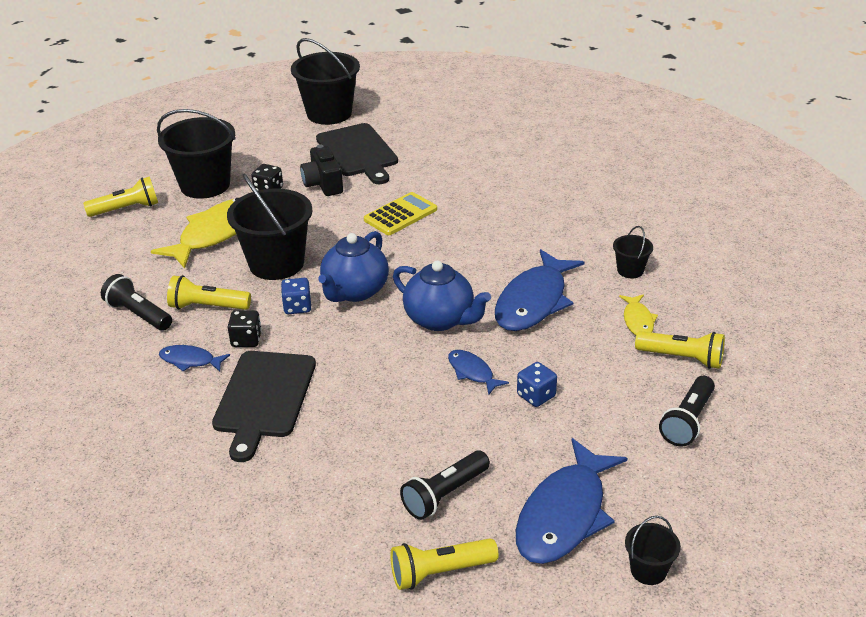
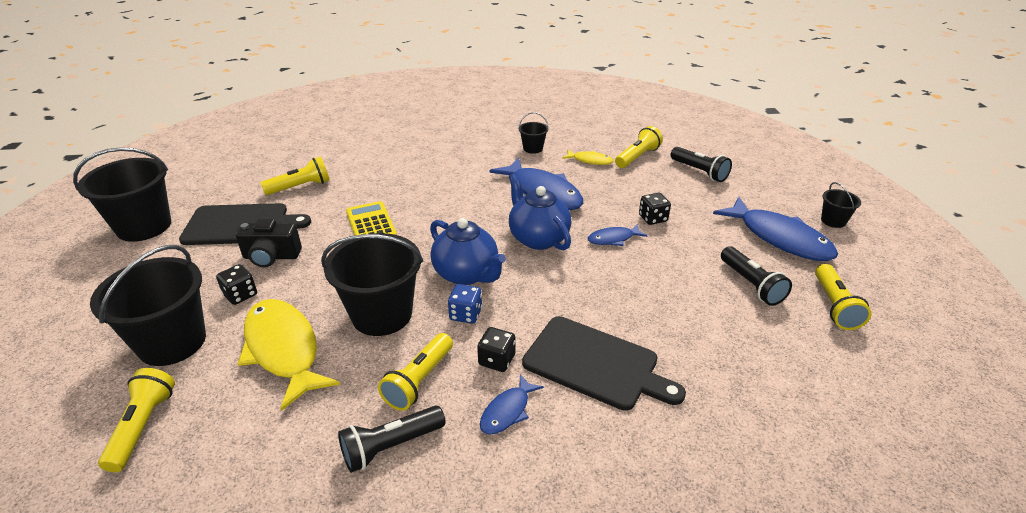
camera: 70 degrees left, 0 degrees up
blue teapot [393,260,491,331] -> blue teapot turned 90 degrees counterclockwise [509,174,571,251]
blue dice [517,362,557,407] -> black dice [639,193,671,225]
none -> yellow flashlight [261,157,330,195]

